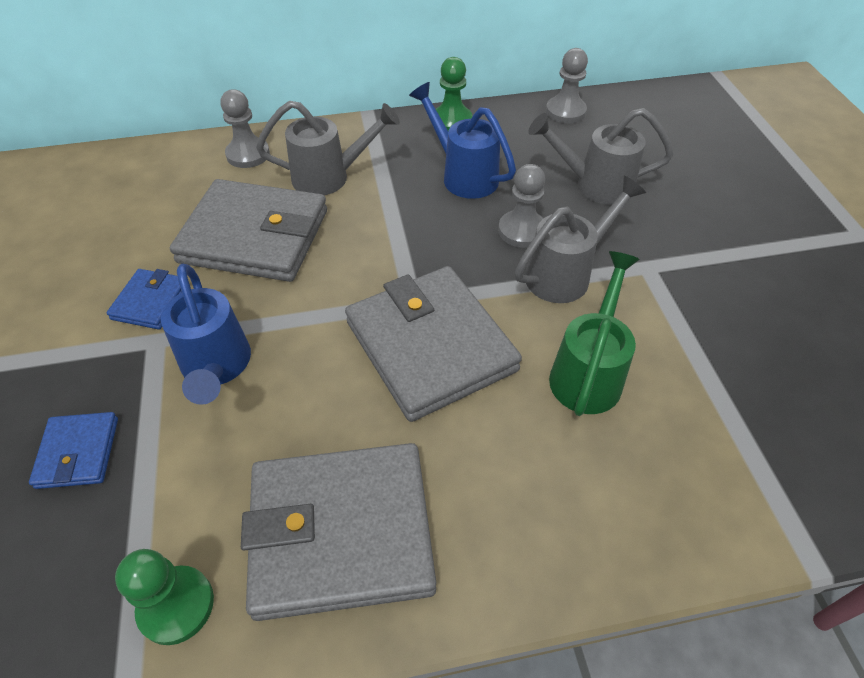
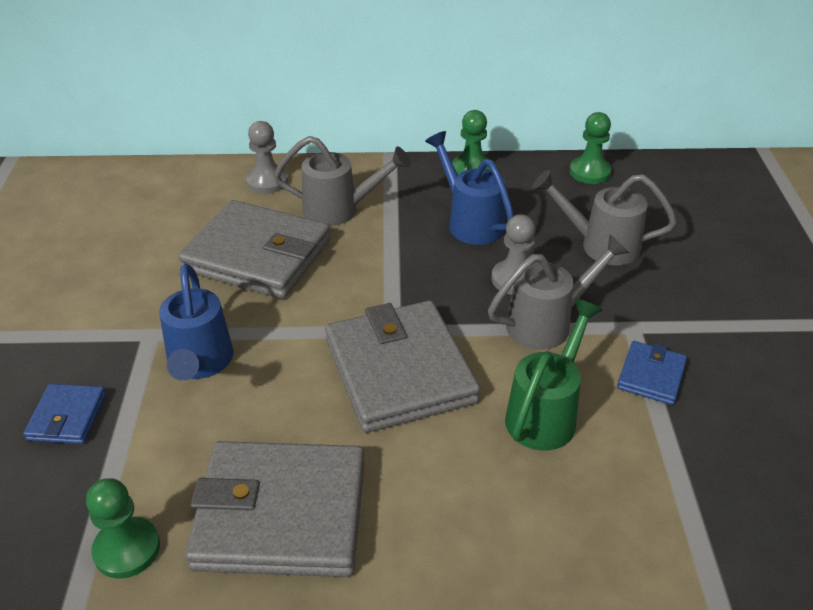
camera: 10 degrees right, 10 degrees down
blue wallet [107,269,182,329] -> blue wallet moved to [617,341,687,405]
grey pawn [546,48,588,123] -> green pawn [570,112,612,184]

